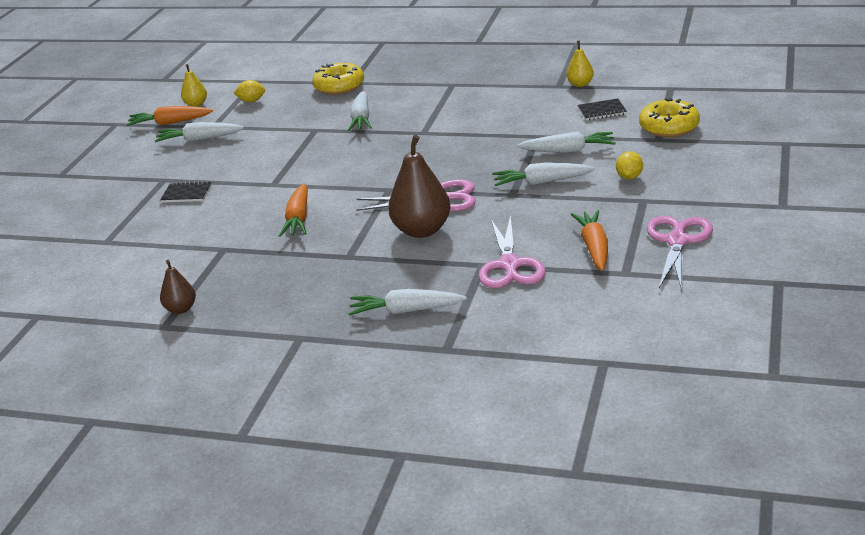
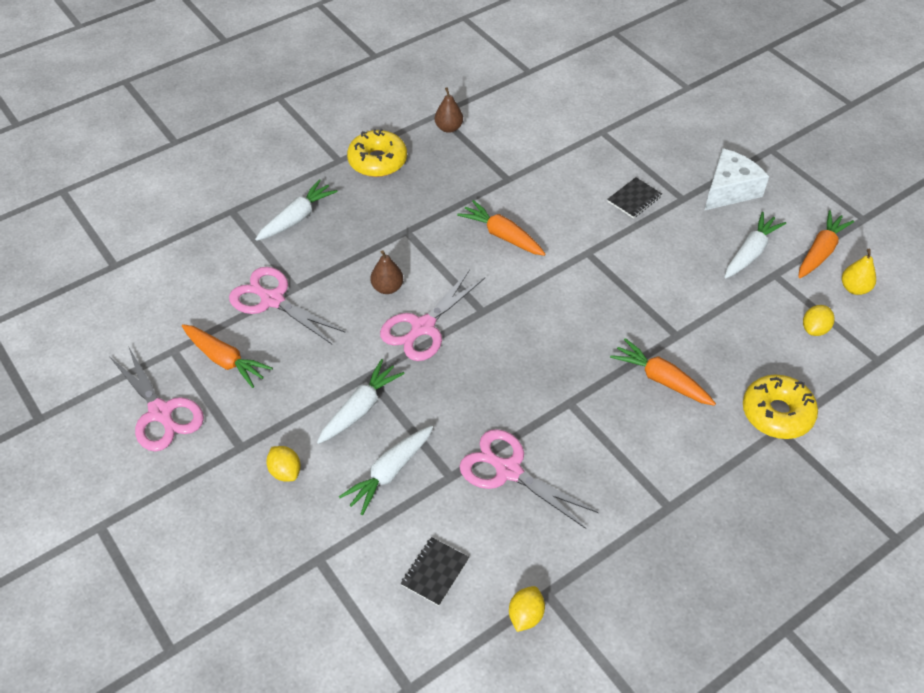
camera: 125 degrees right, 20 degrees up
white carrot [348,91,372,131] -> orange carrot [610,338,716,406]
brown pear [388,135,451,238] -> brown pear [370,250,403,294], size x0.53
yellow pear [567,41,594,87] -> yellow lemon [509,586,545,632]
yellow donut [639,98,700,137] -> yellow donut moved to [347,129,407,177]
none -> pink scissors [459,429,599,529]
none -> white cheese [704,148,769,211]

